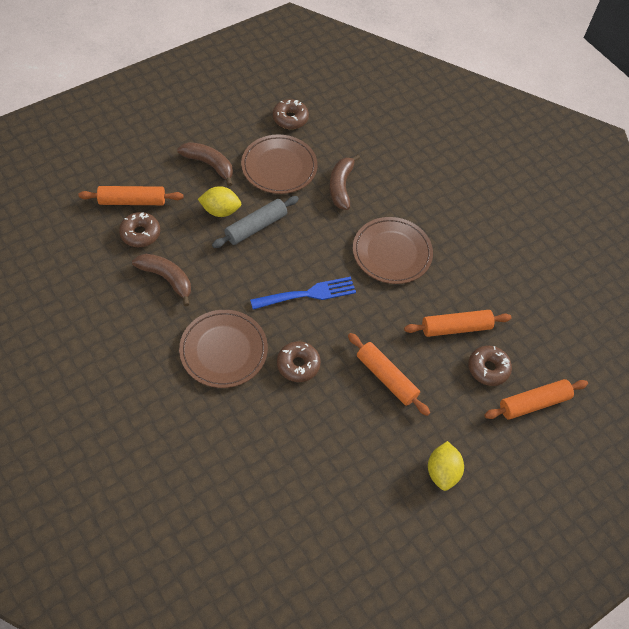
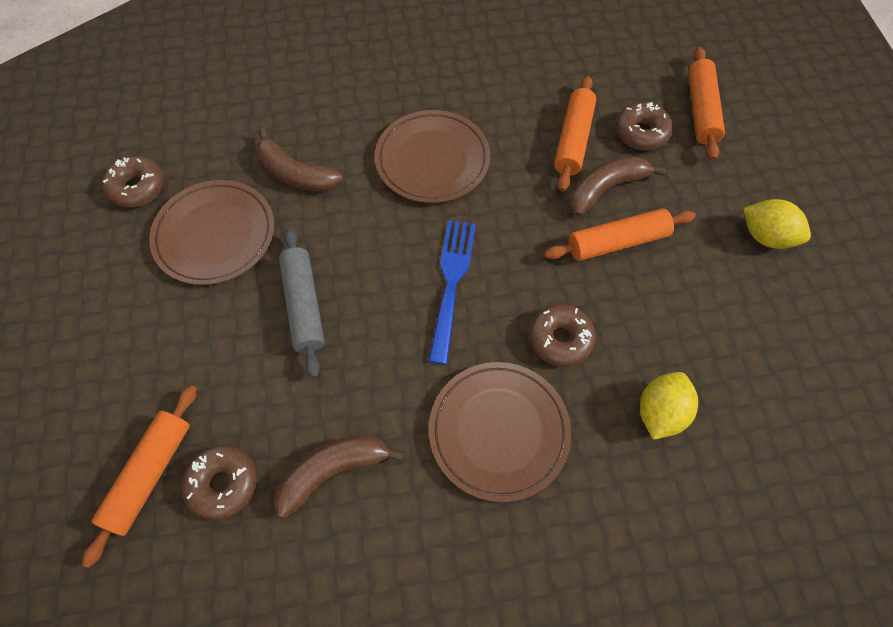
camera: 60 degrees left, 5 degrees up
brown banana [177,142,233,186] -> brown banana moved to [570,156,666,216]
yellow lemon [198,186,241,217] -> yellow lemon moved to [640,372,698,440]

